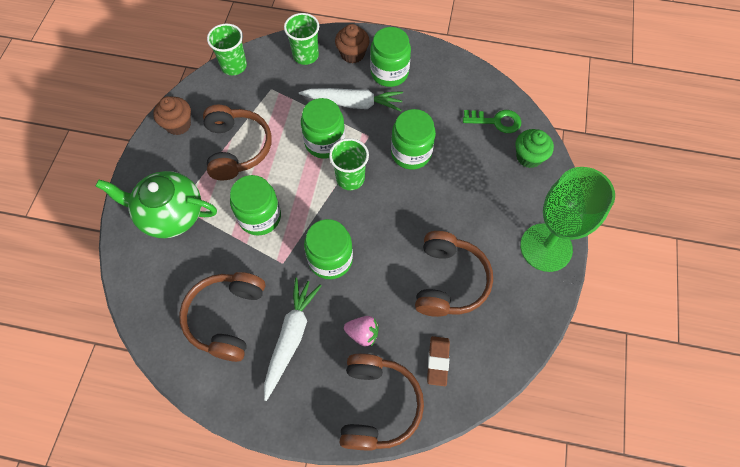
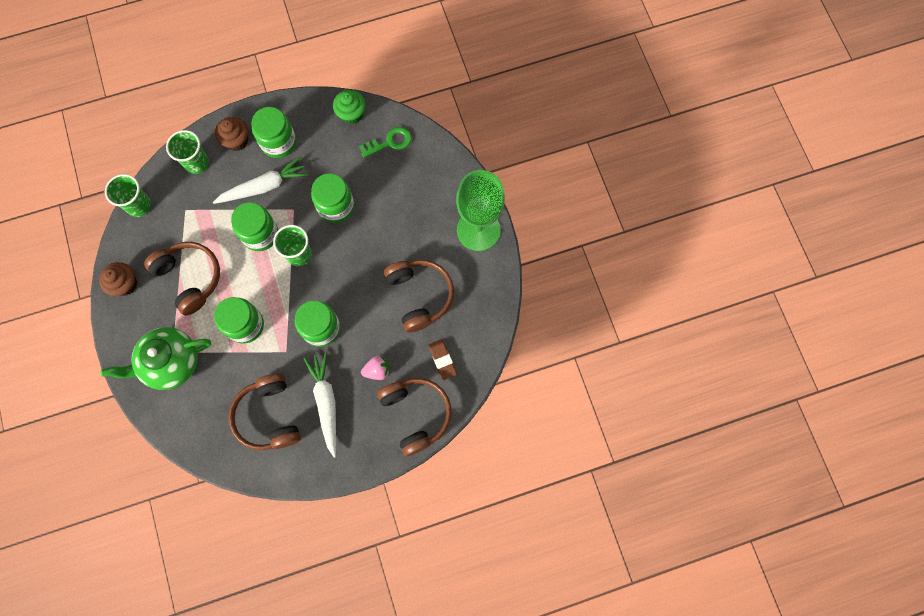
camera: 30 degrees left, 10 degrees up
green cupcake [515,129,554,168] -> green cupcake moved to [333,90,366,124]

